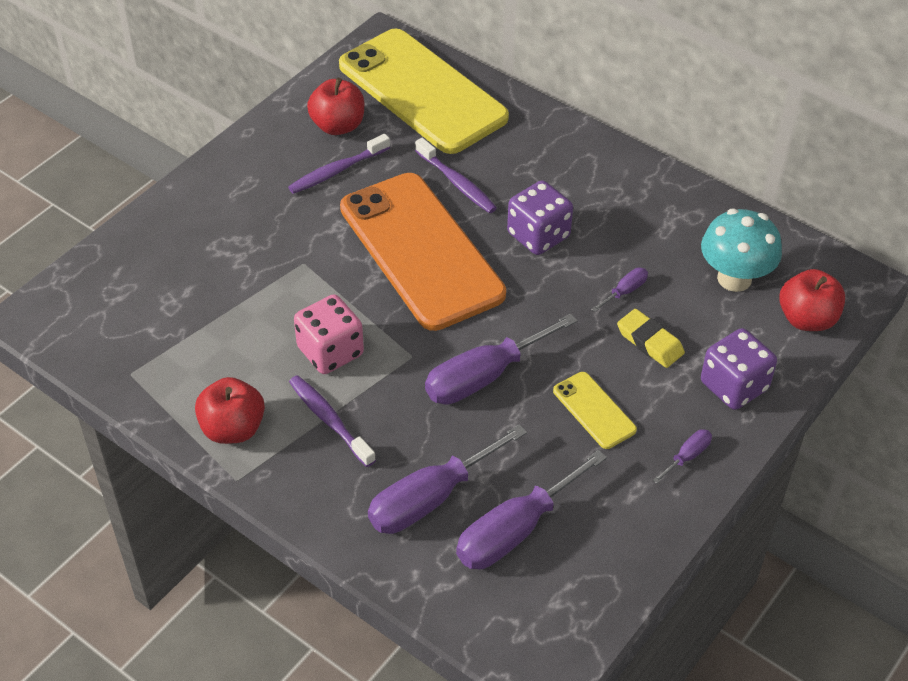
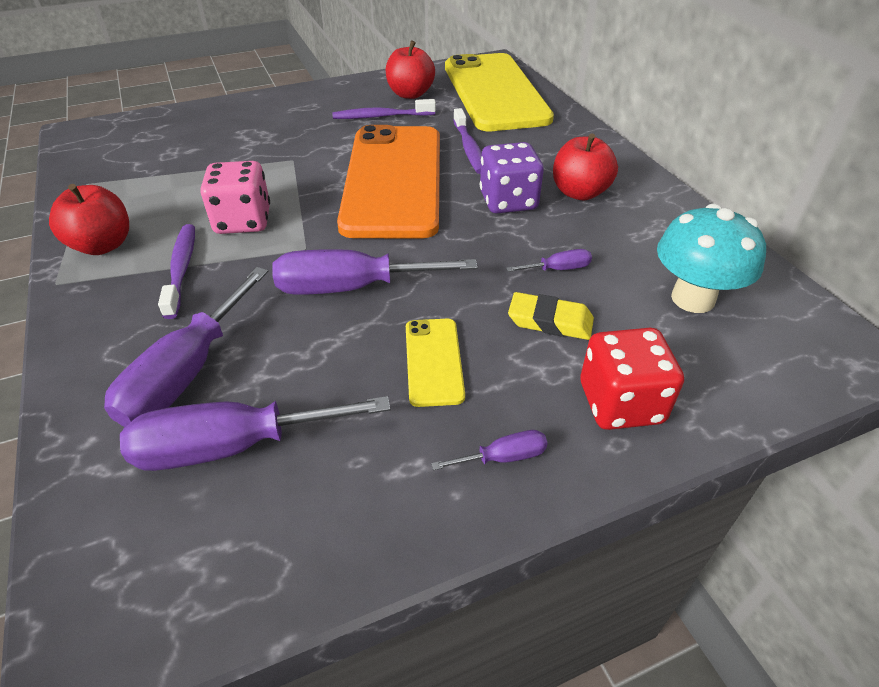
camera: 30 degrees right, 5 degrees down
purple screwdriver [368,424,527,534] -> purple screwdriver turned 60 degrees counterclockwise [104,267,268,427]
yellow eraser [617,309,685,368] -> yellow eraser turned 60 degrees counterclockwise [508,292,594,340]
purple dice [701,328,777,410] -> red dice [581,328,684,430]
red apple [779,269,845,331] -> red apple moved to [553,133,618,200]

